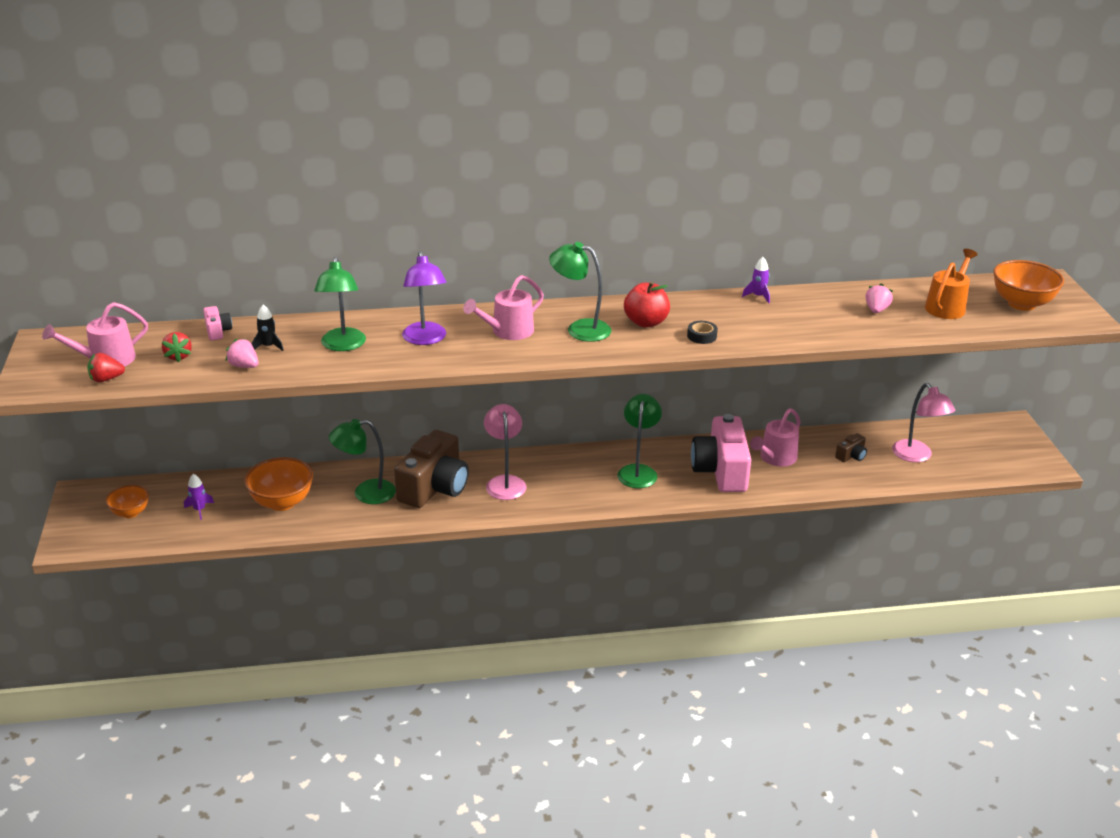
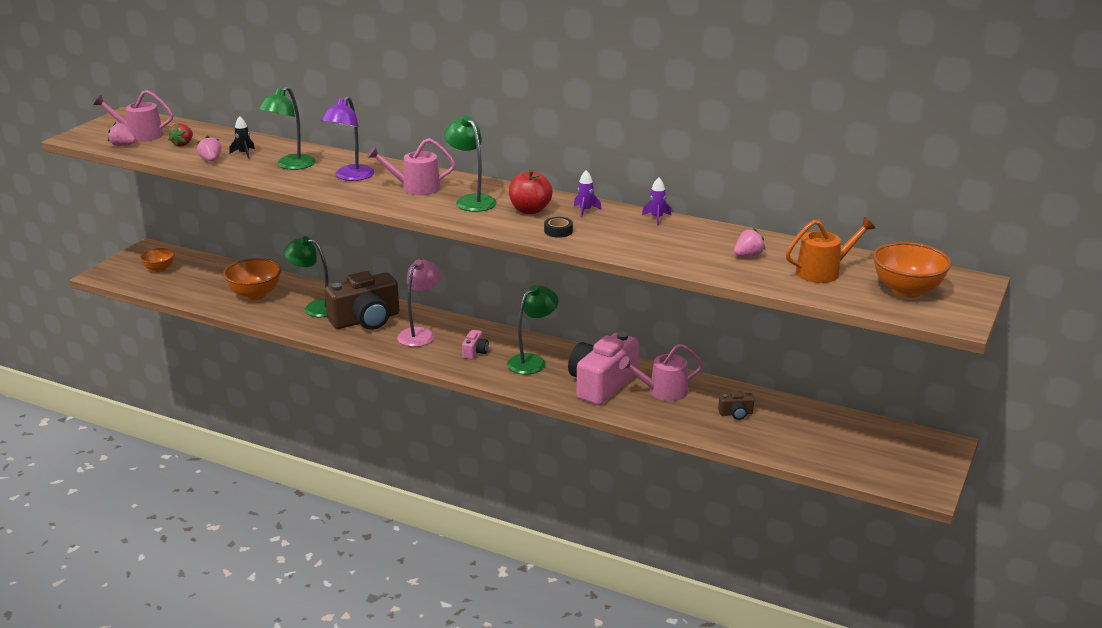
camera: 35 degrees right, 5 degrees down
red strawberry [87,353,125,382] -> pink strawberry [108,122,136,146]
purple rocket [184,474,214,520] -> purple rocket moved to [574,170,602,218]
pink camera [203,306,232,341] -> pink camera moved to [462,330,489,360]
pink lamp [892,383,955,462] -> none

